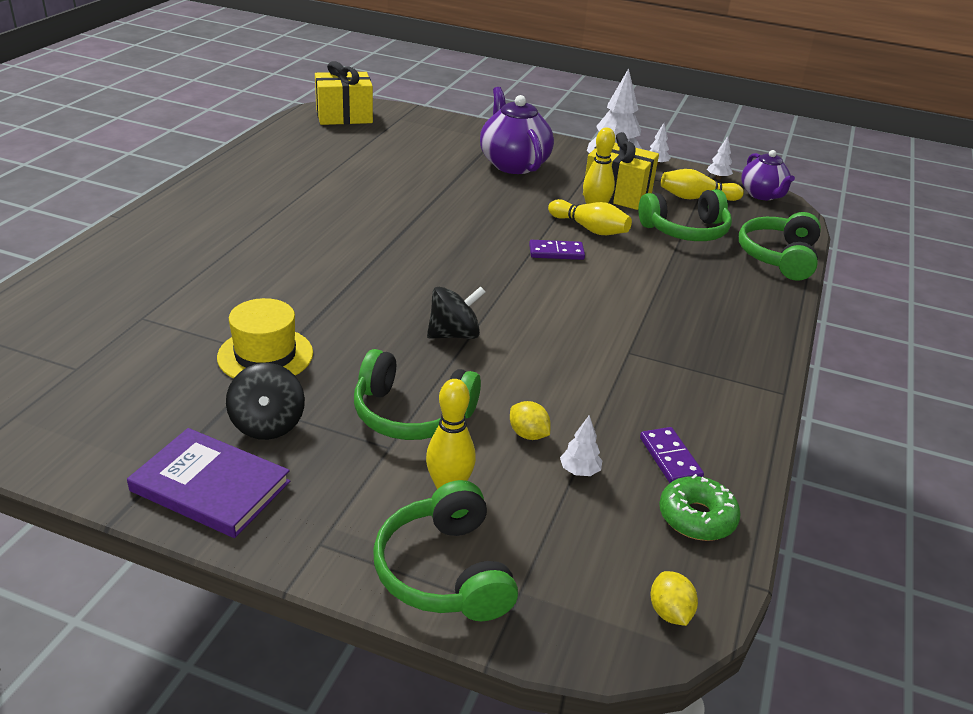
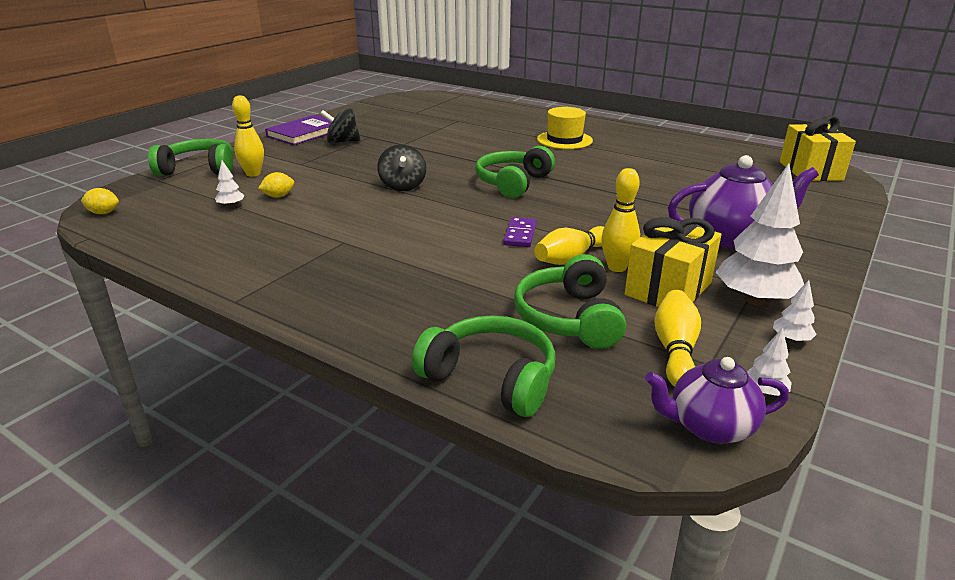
camera: 105 degrees right, 5 degrees down
yellow hat [217,298,313,378] -> yellow hat moved to [537,107,593,149]
green headphones [354,349,481,440] -> green headphones moved to [475,146,555,198]
purple domino [640,427,704,483] -> none
green donut [659,474,741,541] -> none

